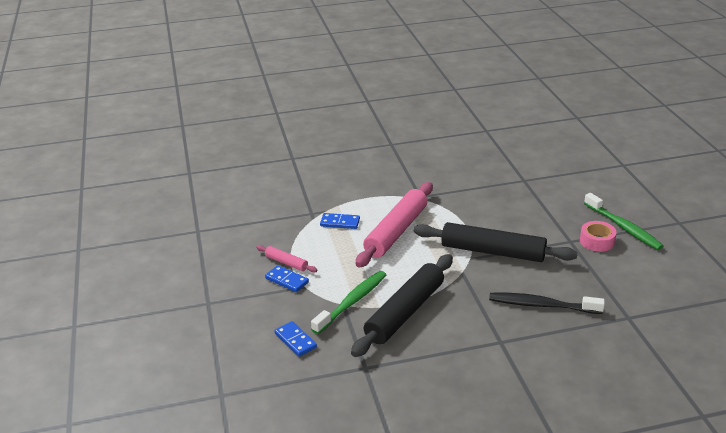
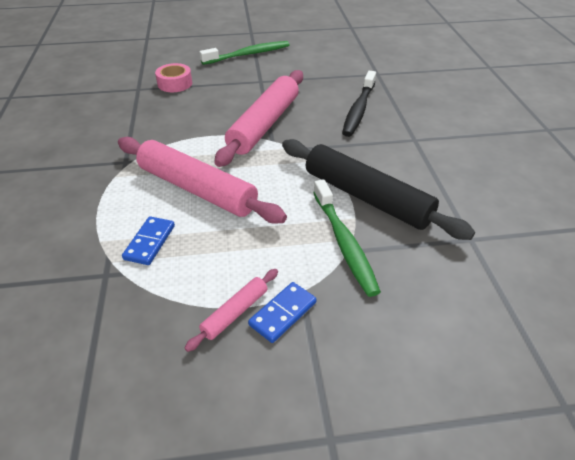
camera: 85 degrees left, 10 degrees up
blue domino [275,321,317,357] -> none
green toothbrush [311,271,386,334] -> green toothbrush turned 150 degrees counterclockwise [313,179,381,297]
black rolling pin [414,222,578,262] -> pink rolling pin [215,70,303,167]
pink tape [580,221,617,252] -> pink tape moved to [155,63,192,92]

